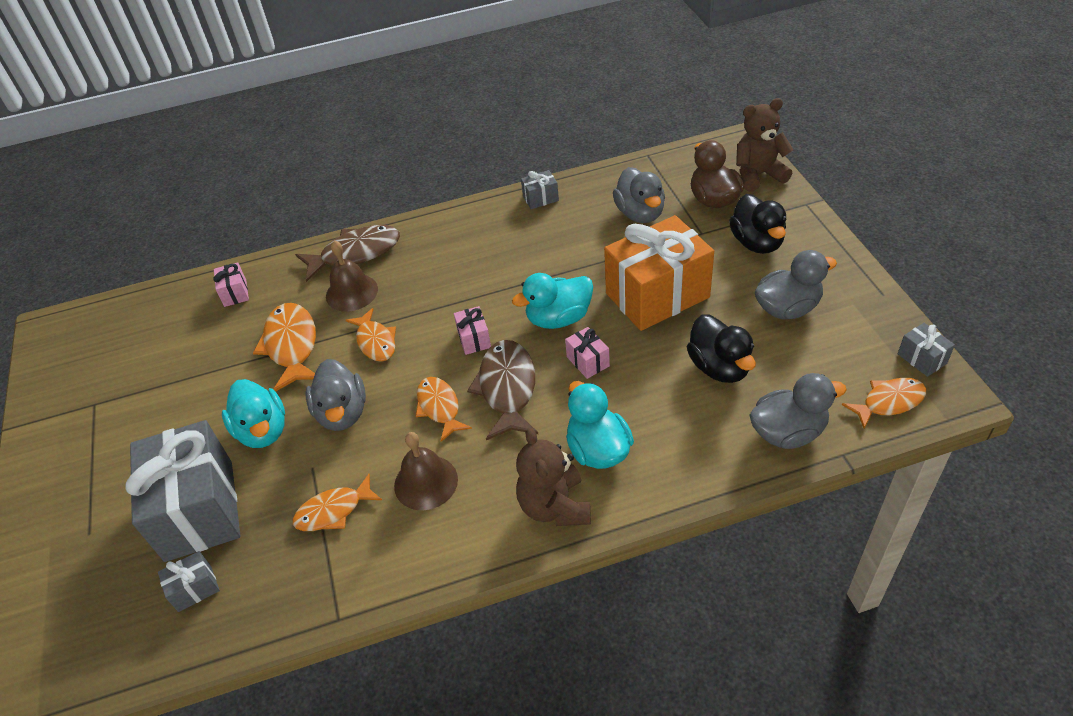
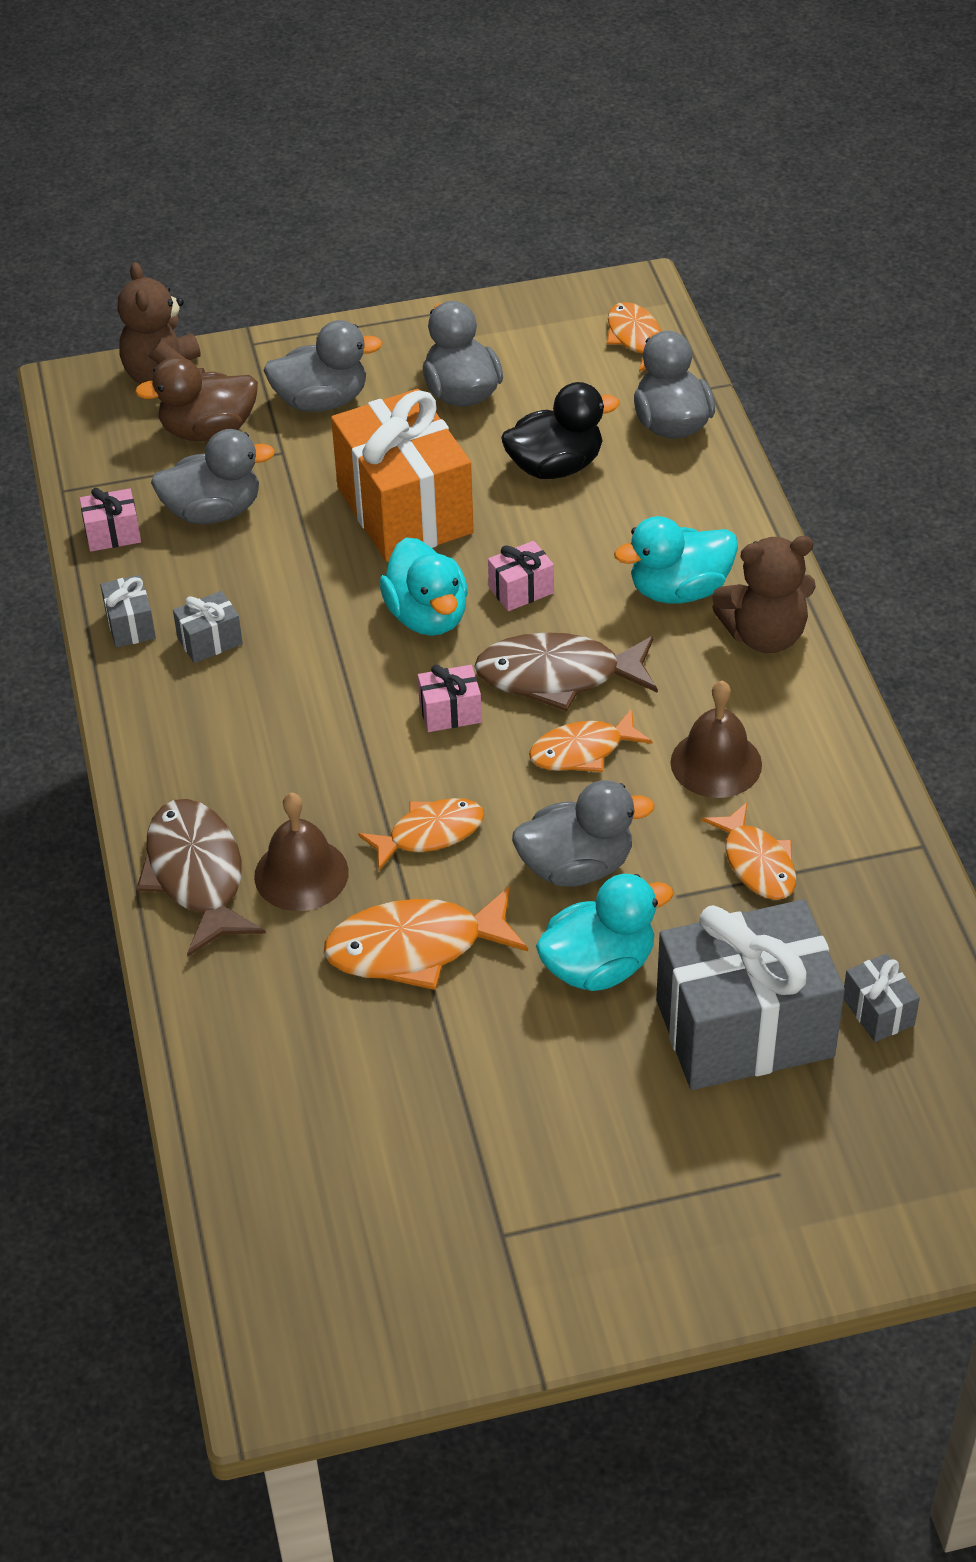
camera: 90 degrees left, 0 degrees up
pink gift [213,262,249,307] -> pink gift moved to [79,488,141,552]
black duck [729,194,786,254] -> grey duck [263,320,383,412]
grey gift [898,323,955,377] -> grey gift moved to [173,591,243,663]

